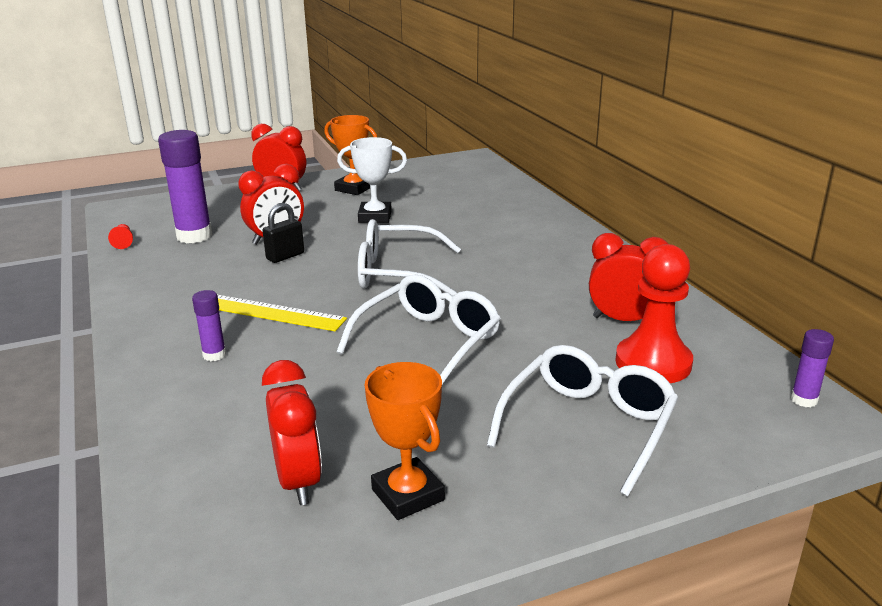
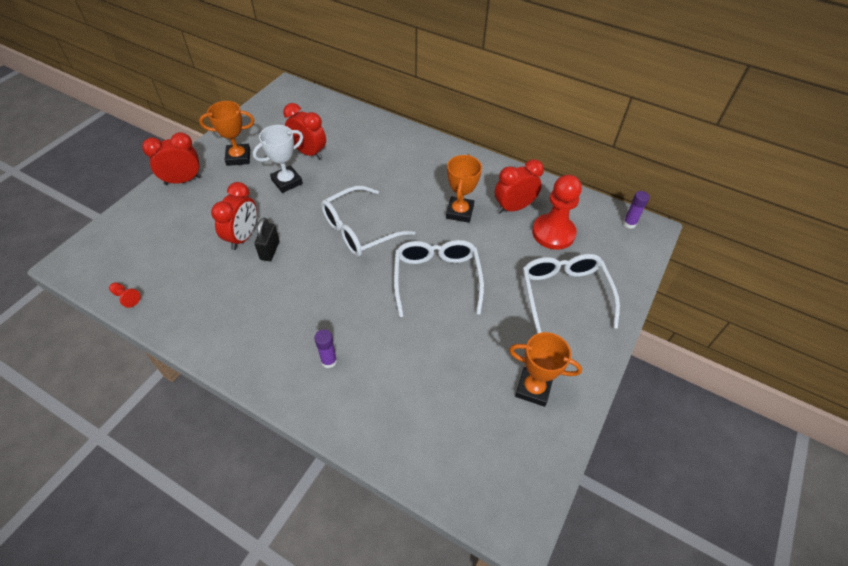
camera: 40 degrees left, 25 degrees up
purple glue stick [158,130,212,244] -> none
yellow ruler [217,295,347,331] -> none
red clock [262,360,322,505] -> red clock moved to [283,103,326,159]
none -> orange trophy [446,154,482,223]

